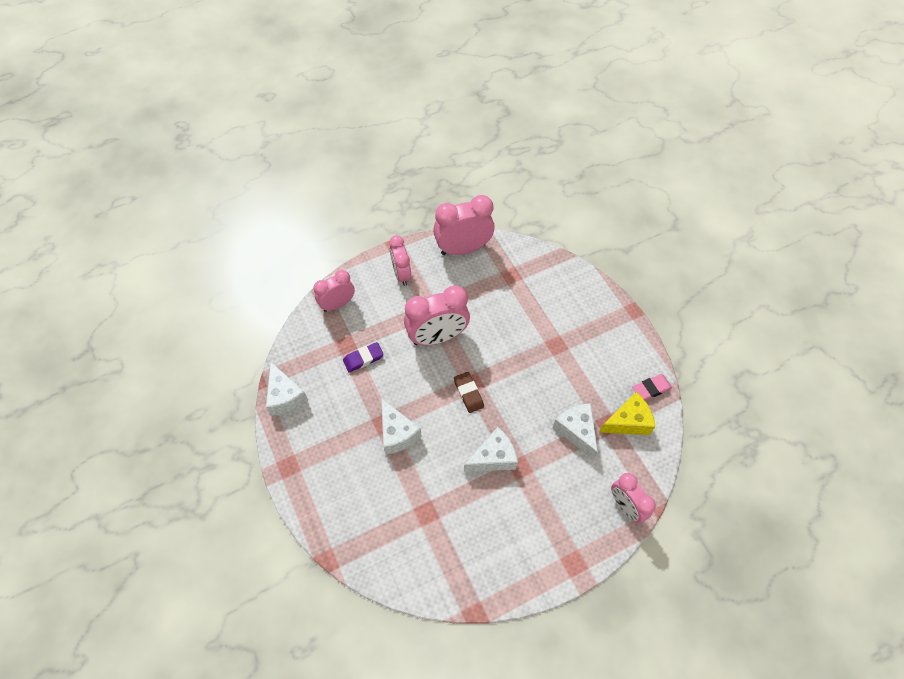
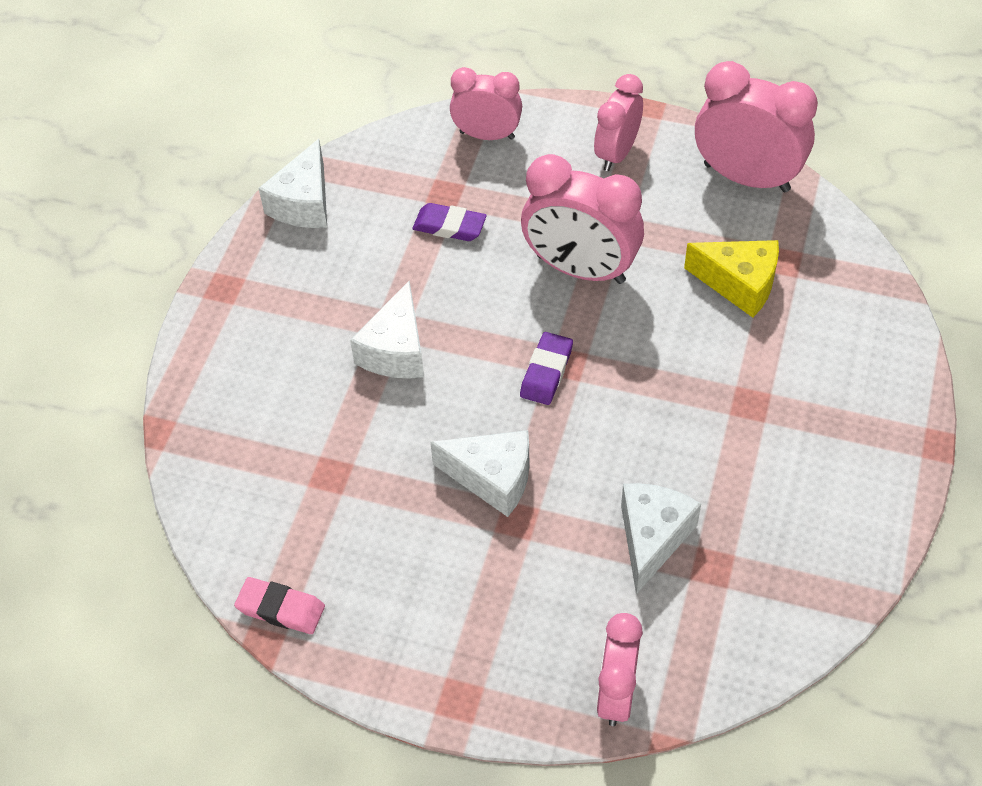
camera: 45 degrees right, 5 degrees down
brown eraser [454,372,484,413] -> purple eraser [520,332,573,405]
yellow cheese [599,392,656,435] -> yellow cheese moved to [684,240,779,318]
pink eraser [632,374,672,400] -> pink eraser moved to [234,577,325,634]

